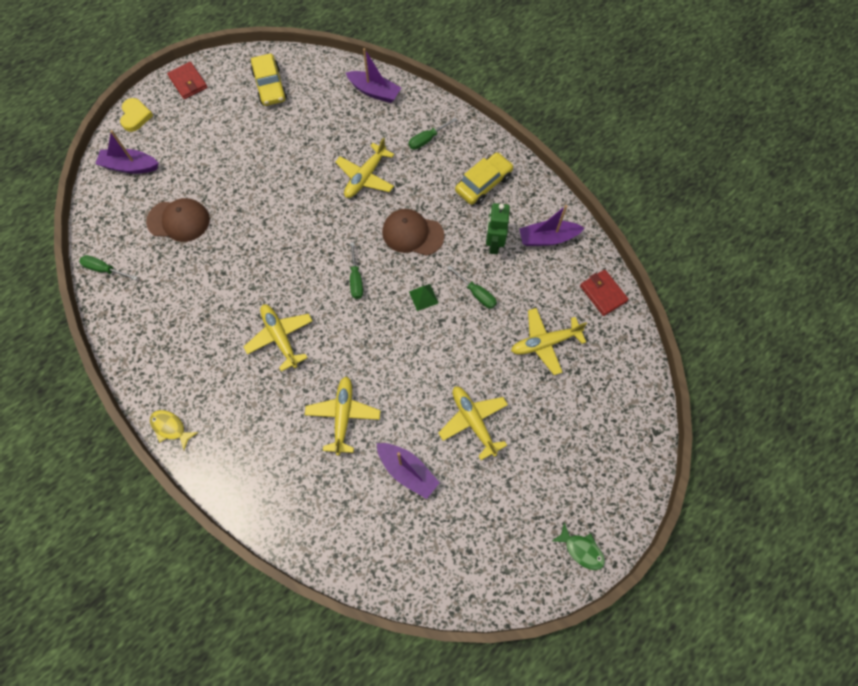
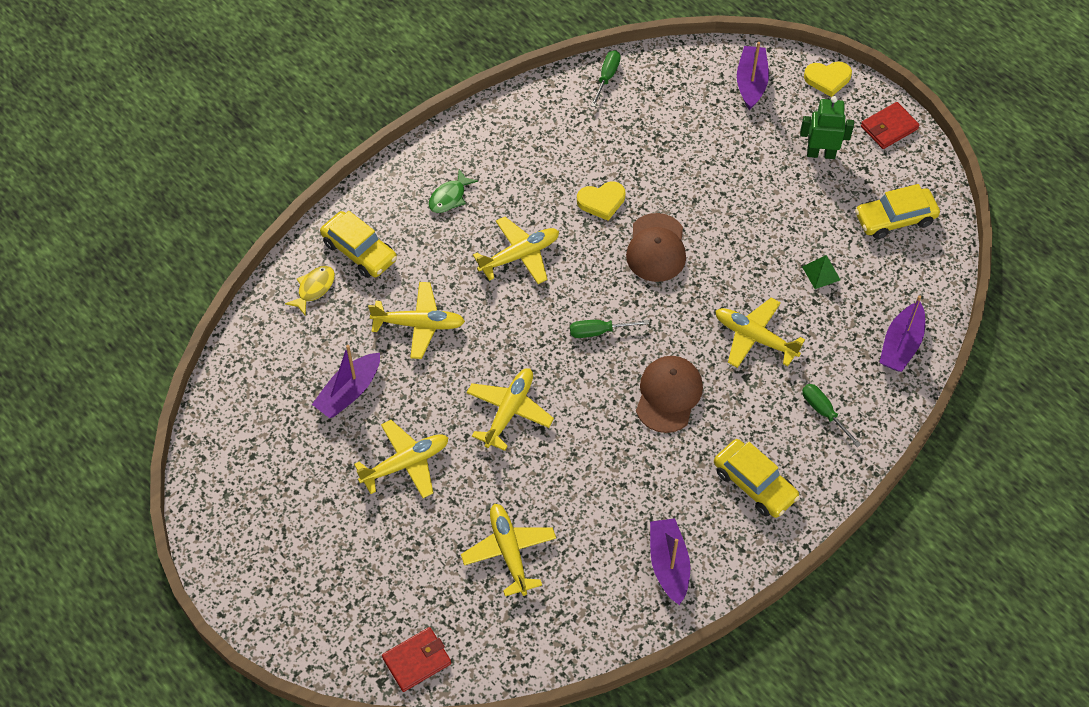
camera: 90 degrees right, 10 degrees down
brown cap [146,198,210,242] -> brown cap moved to [626,213,686,282]
yellow fish [150,410,198,450] -> yellow fish moved to [285,266,335,315]
green pyramid [409,284,438,311] -> green pyramid moved to [802,255,840,289]
green screwdriver [447,265,497,309] -> none
green robot [486,203,510,254] -> green robot moved to [800,96,854,159]
green fish [552,523,605,570] -> green fish moved to [428,169,478,213]
red wallet [580,270,629,316] -> red wallet moved to [382,627,451,692]
none -> yellow car [320,211,397,278]
none -> yellow plane [467,368,554,451]
none -> yellow heart [577,182,625,221]

